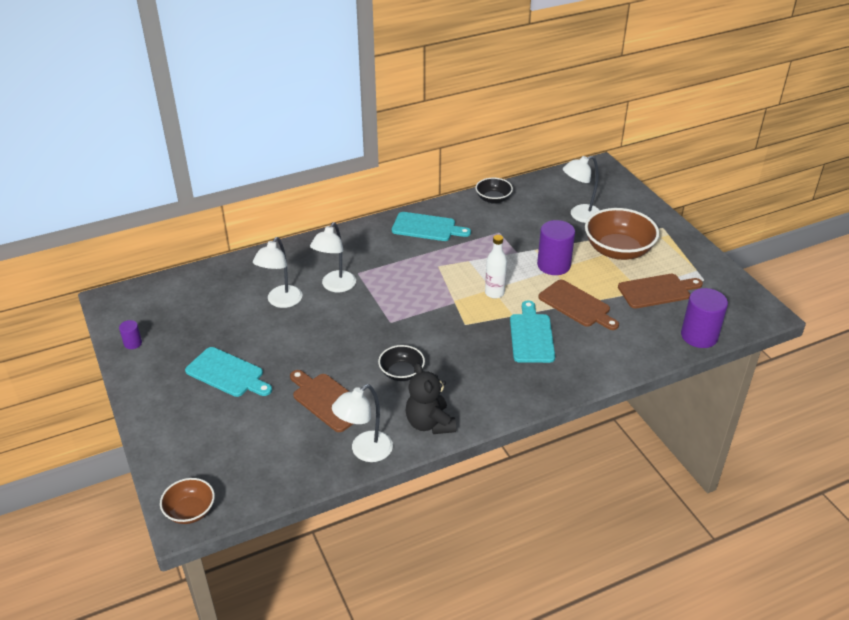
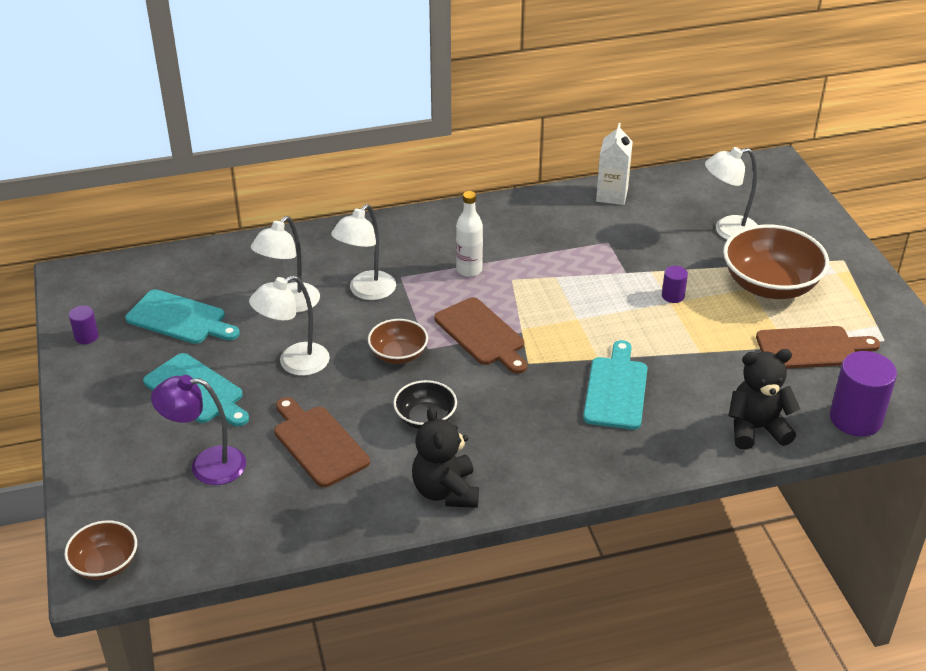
camera: 10 degrees right, 0 degrees up
white lamp [332,384,393,462] -> white lamp moved to [249,275,330,376]
turquoise cutting board [392,212,471,241] -> turquoise cutting board moved to [125,289,240,344]
black bowl [476,178,513,204] -> white carton [596,123,633,205]
white bottle [485,235,507,299] -> white bottle moved to [456,191,483,277]
purple cylinder [537,220,575,275] -> purple cylinder [662,266,688,303], size x0.49
brown cutting board [538,280,619,330] -> brown cutting board moved to [434,297,527,374]
none -> purple lamp [151,375,246,485]
none -> brown bowl [368,319,428,364]
none -> black teddy bear [728,349,800,450]

